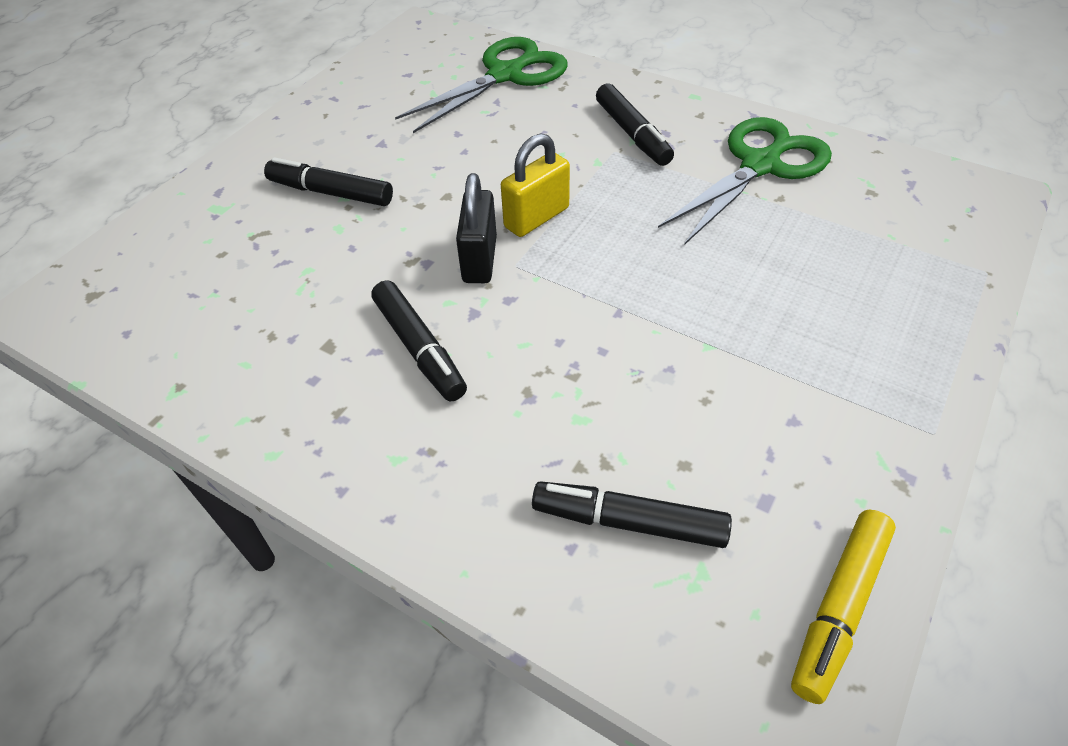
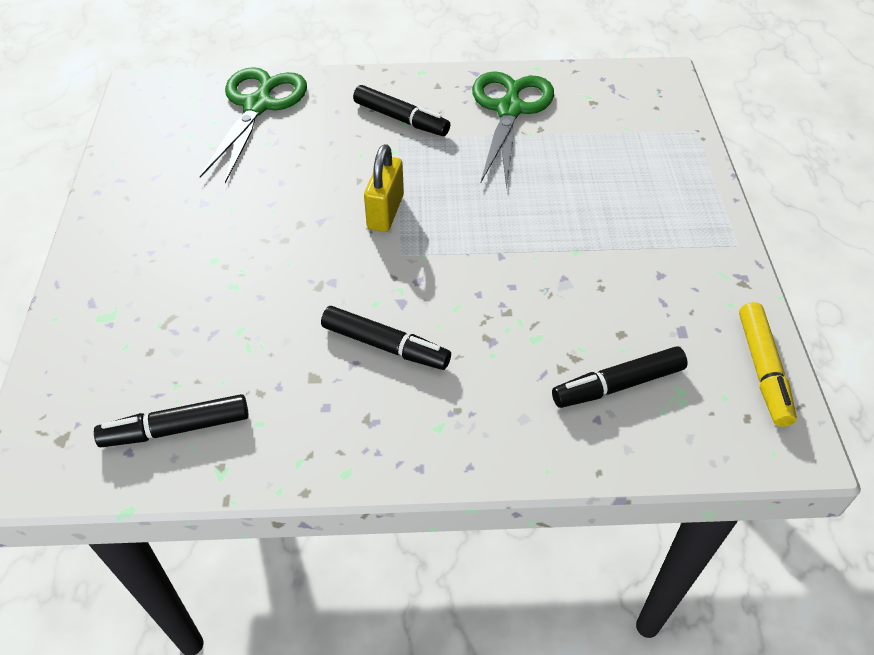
camera: 35 degrees left, 0 degrees up
black marker [264,157,393,206] -> black marker moved to [94,394,249,447]
black padlock [456,173,497,283] -> none

